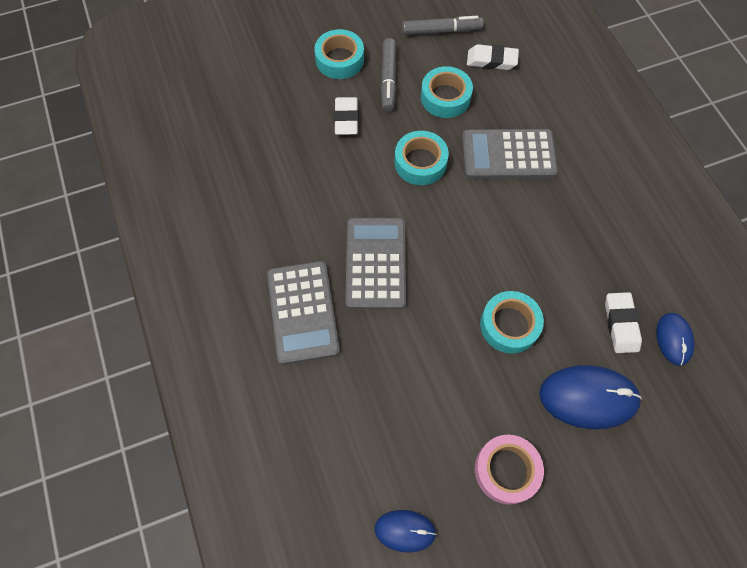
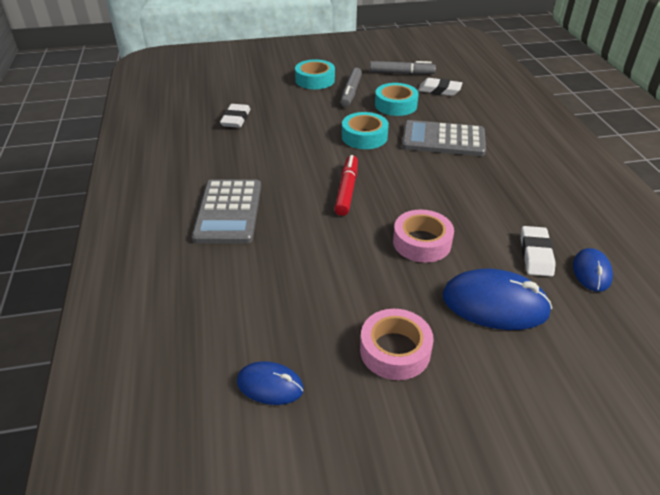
camera: 10 degrees right, 25 degrees down
white eraser [334,97,358,135] -> white eraser moved to [220,104,251,128]
grey calculator [345,218,406,309] -> none
turquoise tape [480,291,544,354] -> pink tape [393,210,454,263]
none -> red marker [334,155,358,216]

